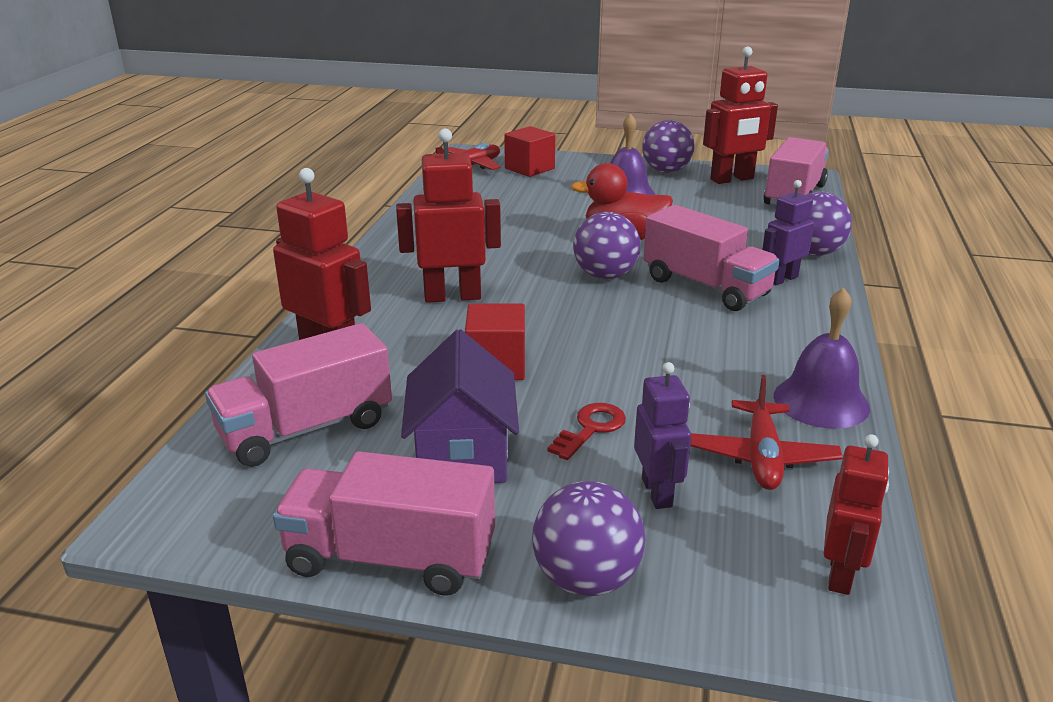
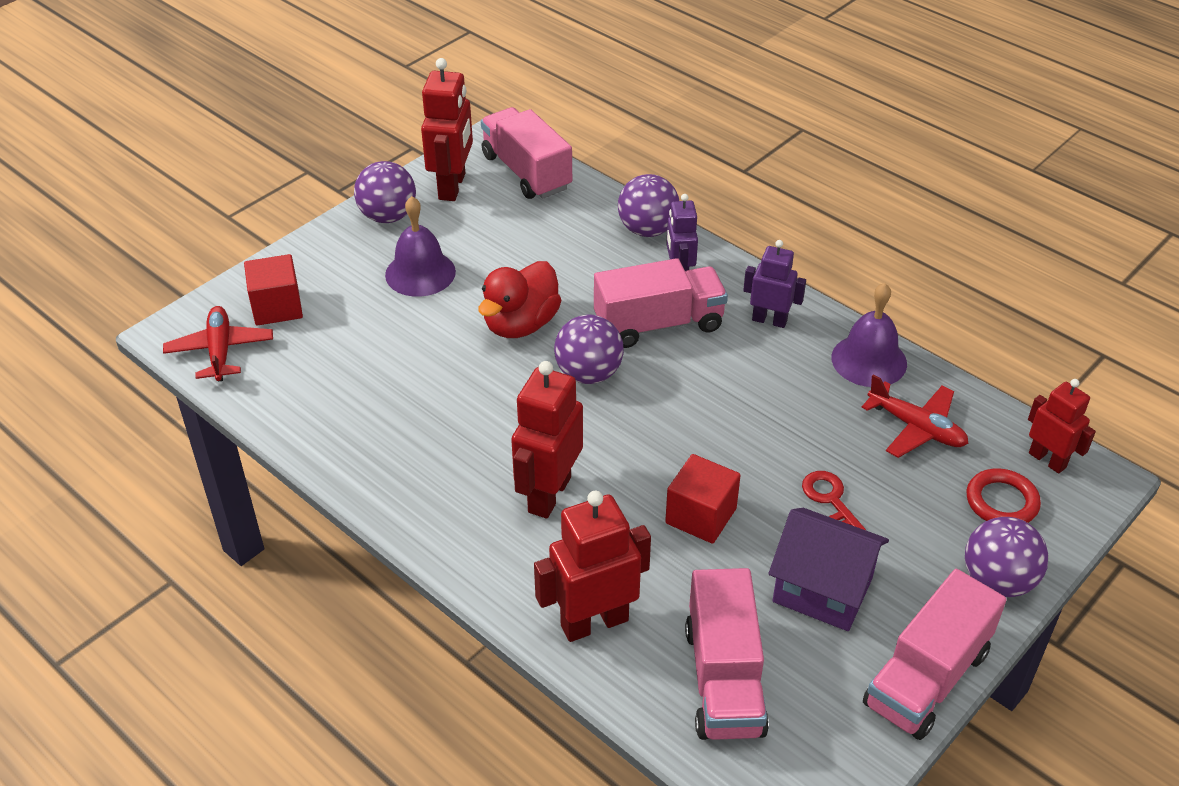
camera: 60 degrees left, 15 degrees up
purple robot [634,362,691,509] -> purple robot moved to [743,240,806,328]
none -> red ring [967,468,1041,523]

